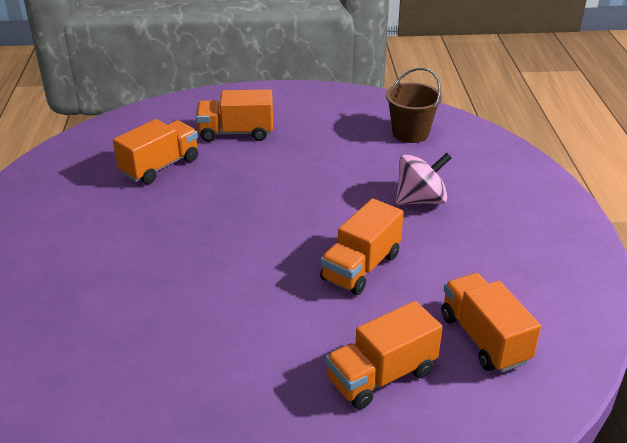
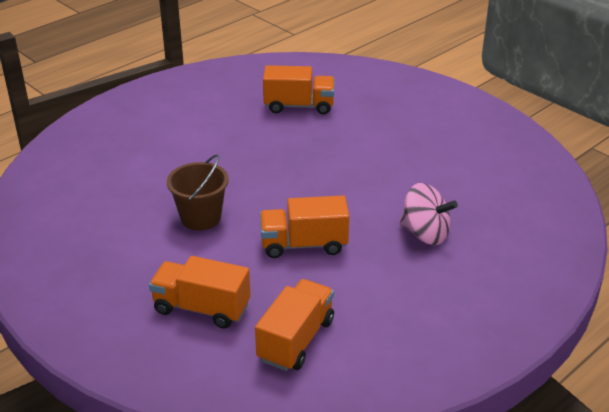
camera: 50 degrees right, 0 degrees up
orange truck [196,89,273,142] -> none
brown bucket [386,68,442,143] -> brown bucket moved to [167,154,229,231]

